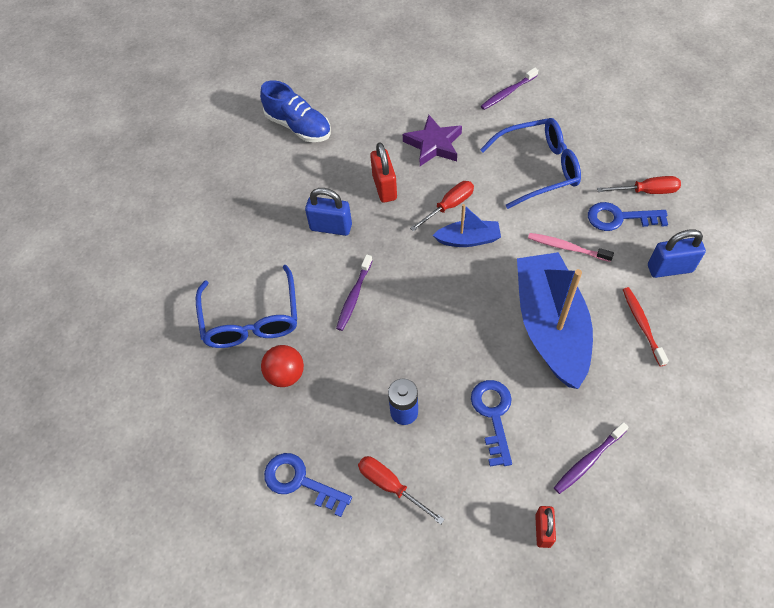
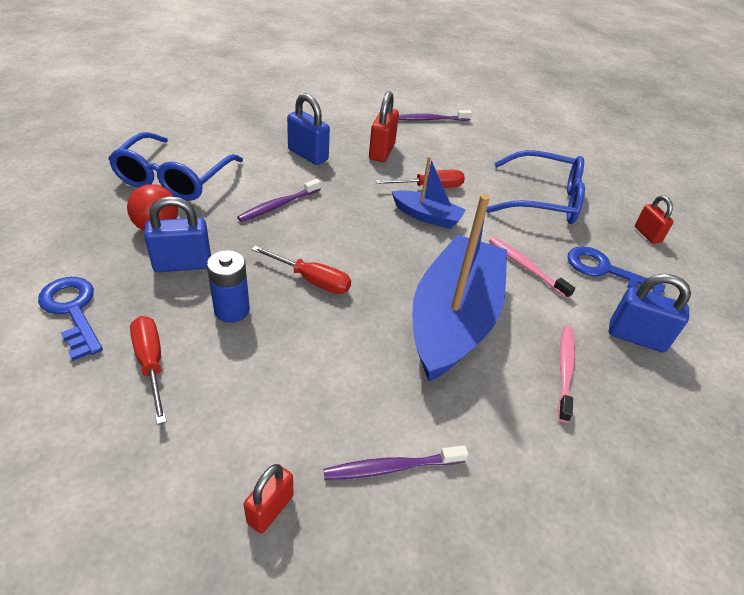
camera: 20 degrees right, 15 degrees down
blue shoe [260,80,331,142] -> none
purple star [403,115,462,166] -> none
blue key [471,380,512,467] -> none
purple toothbrush [481,68,538,110] -> purple toothbrush moved to [398,110,472,121]
red screwdriver [597,176,681,194] -> red screwdriver moved to [251,246,351,294]
red toothbrush [623,287,669,366] -> pink toothbrush [558,326,575,423]
none -> blue padlock [144,196,211,272]
none -> red padlock [635,195,674,244]

